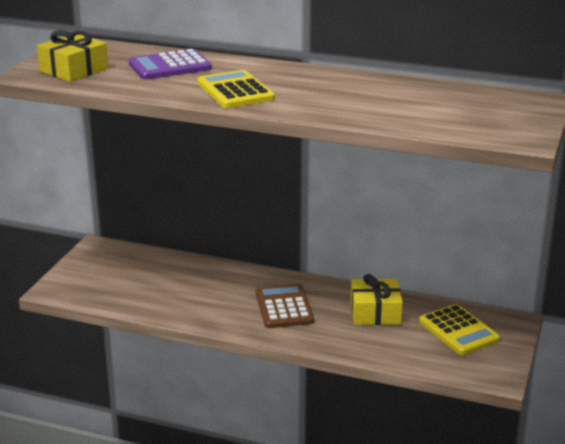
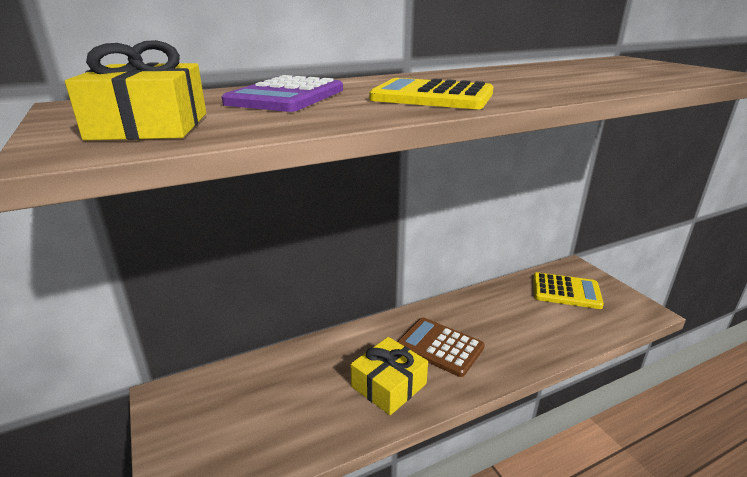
camera: 45 degrees left, 0 degrees up
yellow gift [351,274,403,325] -> yellow gift moved to [350,337,428,415]

